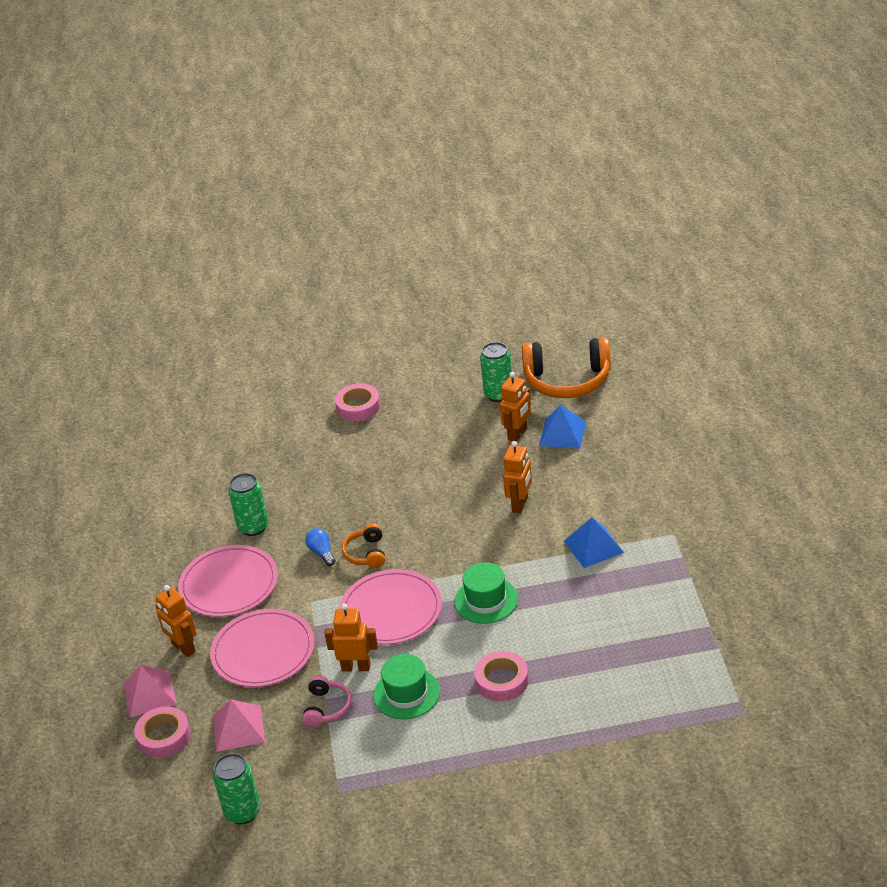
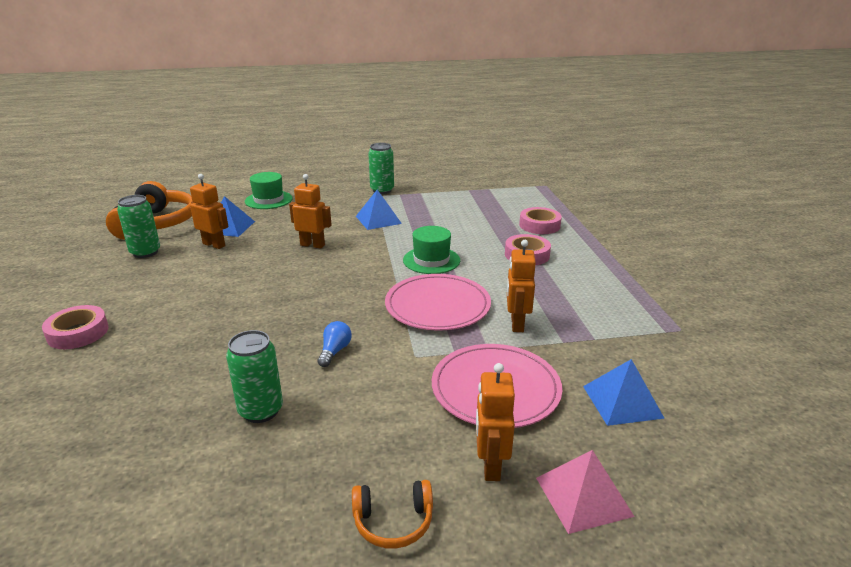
camera: 95 degrees left, 10 degrees down
pink tape [134,706,191,758] -> pink tape moved to [519,207,562,234]
orange robot [156,585,196,657] -> orange robot turned 135 degrees clockwise [476,363,515,481]
pink plate [178,545,278,617] -> none
pink pyramid [213,699,265,752] -> blue pyramid [583,359,665,426]
green can [213,753,261,824] -> green can moved to [368,143,394,194]
pink headphones [302,675,352,727] -> none
blue light bulb [305,528,335,566] -> blue light bulb turned 135 degrees clockwise [318,321,352,367]
orange headphones [342,523,385,568] -> orange headphones moved to [352,480,433,549]
green hat [373,654,440,719] -> green hat moved to [245,172,293,209]

